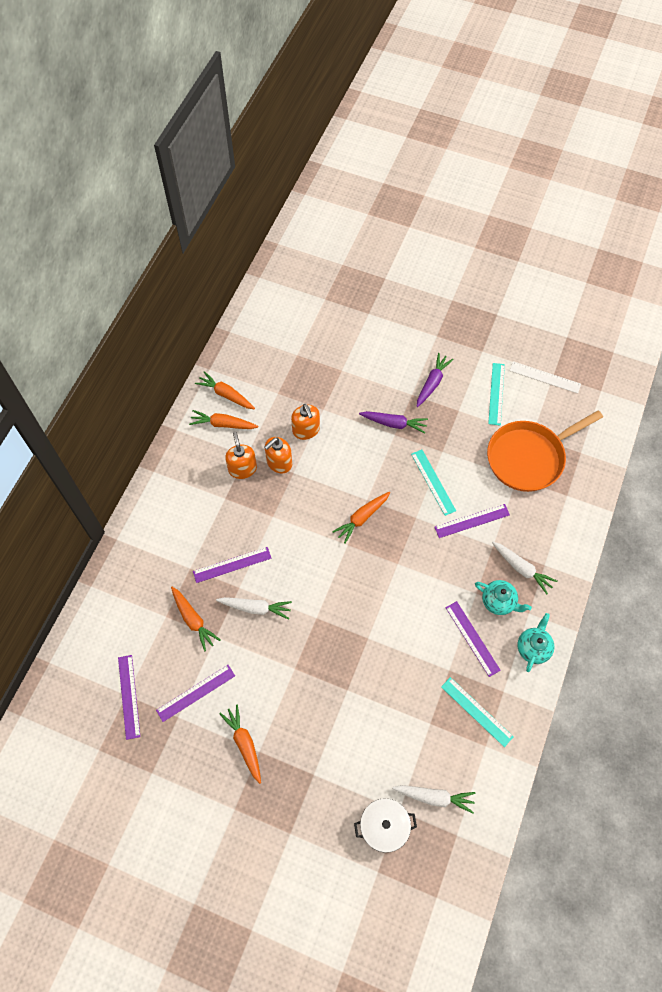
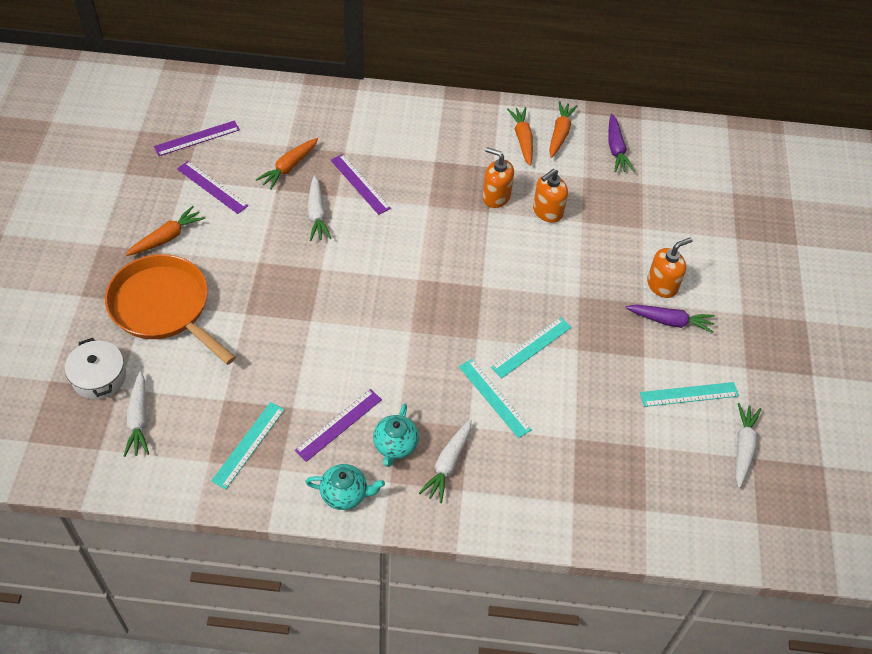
camera: 70 degrees right, 10 degrees down
orange soap dispenser [225,432,257,479] -> orange soap dispenser moved to [647,237,693,298]
orange carrot [332,492,390,544] -> none
purple carrot [359,411,428,434] -> purple carrot moved to [609,114,634,172]
purple ruler [434,504,510,538] -> turquoise ruler [459,359,532,438]
orange pan [487,410,603,492] -> orange pan moved to [105,254,236,365]
white ruler [509,361,581,394] -> white carrot [735,403,761,488]

